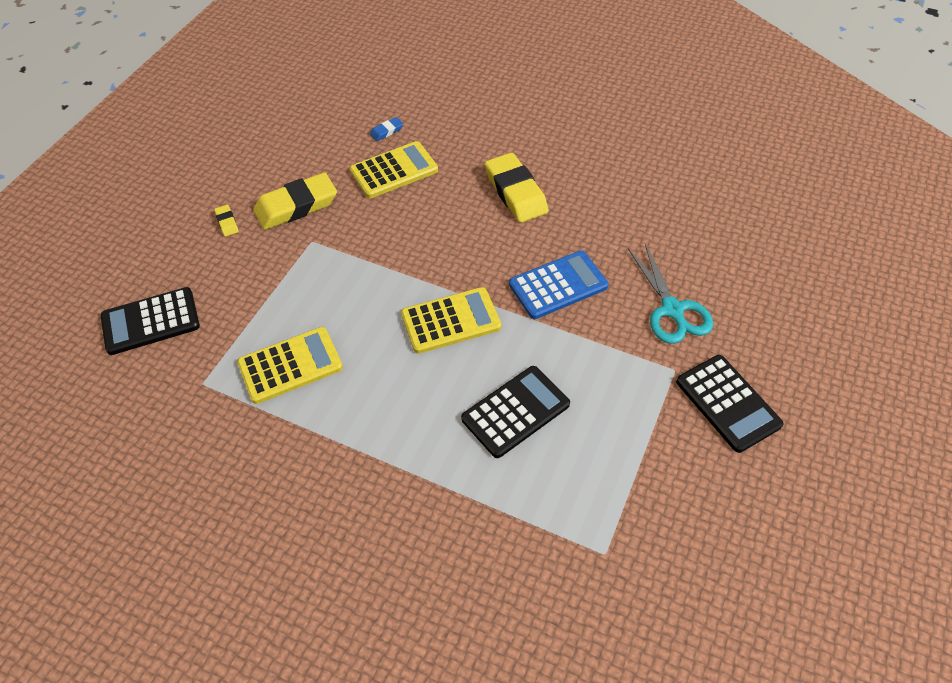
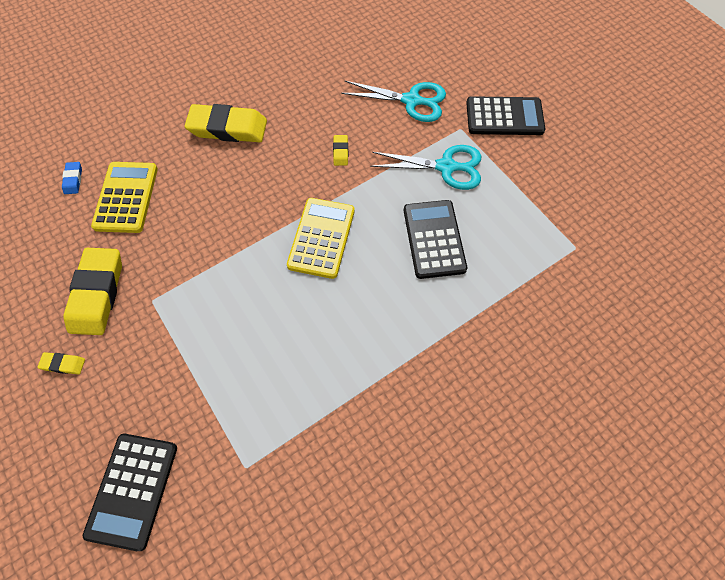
camera: 60 degrees left, 10 degrees up
yellow calculator [237,327,343,404] -> none
blue calculator [509,251,609,319] -> yellow eraser [333,135,348,166]
none -> turquoise scissors [370,145,481,190]

